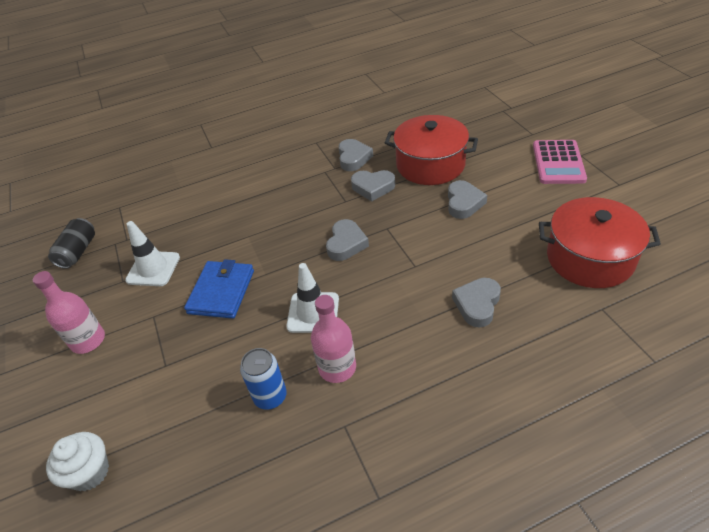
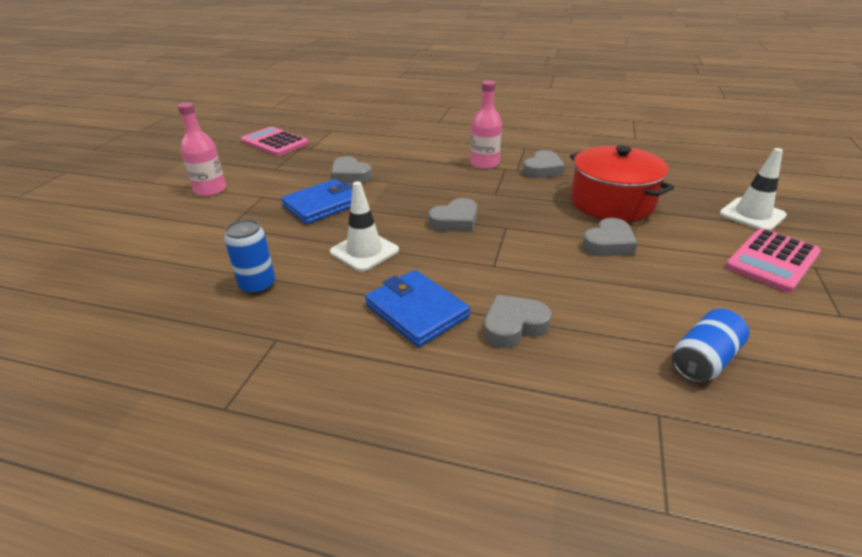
camera: 35 degrees right, 10 degrees down
white cupcake [46,432,109,491] -> none
black can [48,218,95,269] -> pink calculator [241,126,309,156]
white traffic cone [125,221,180,286] -> white traffic cone moved to [719,148,787,231]
pink bottle [311,295,356,383] -> pink bottle moved to [470,81,502,169]
grey heart [351,170,395,201] -> grey heart moved to [331,156,372,183]
red pot [539,197,661,288] -> blue can [672,309,749,383]
none -> blue wallet [365,270,470,347]

